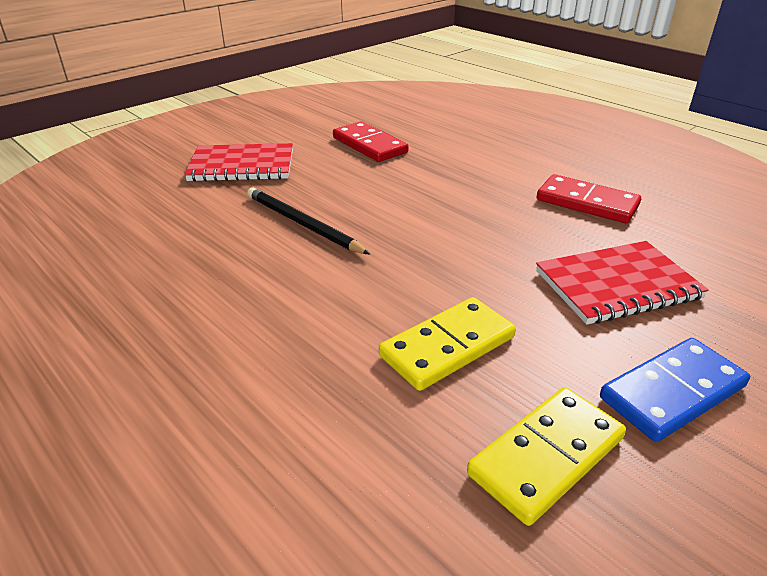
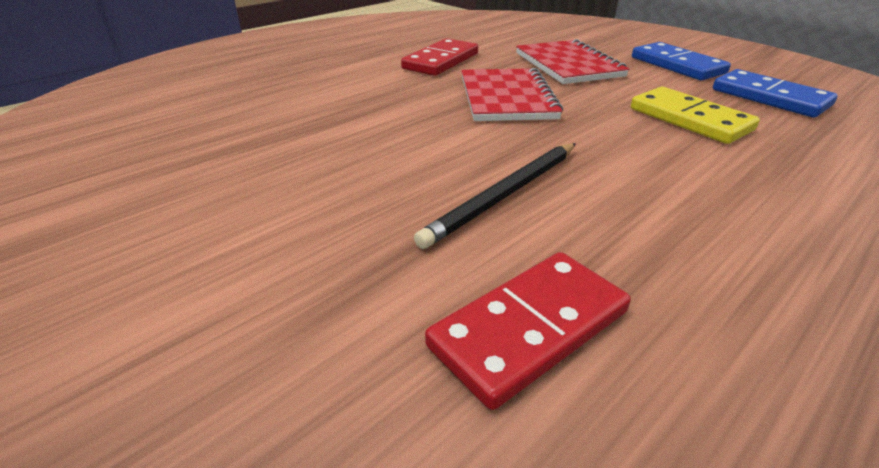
camera: 90 degrees left, 0 degrees up
red notebook [184,143,293,182] -> red notebook moved to [461,68,563,121]
red domino [333,121,408,162] -> red domino moved to [425,252,631,410]
yellow domino [467,387,626,526] -> blue domino [713,69,838,118]

